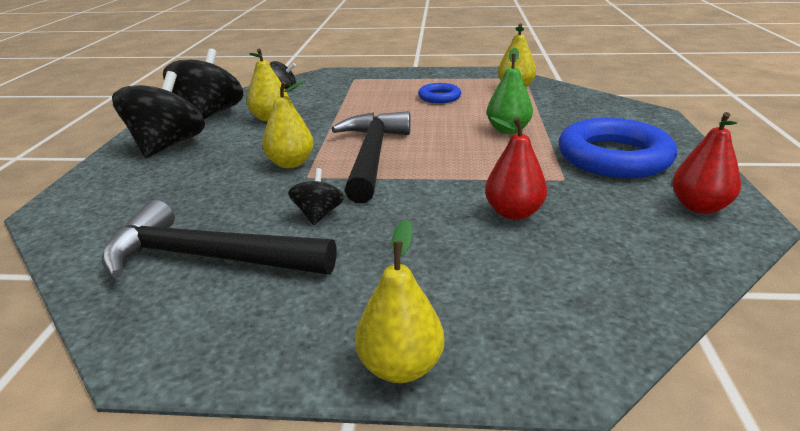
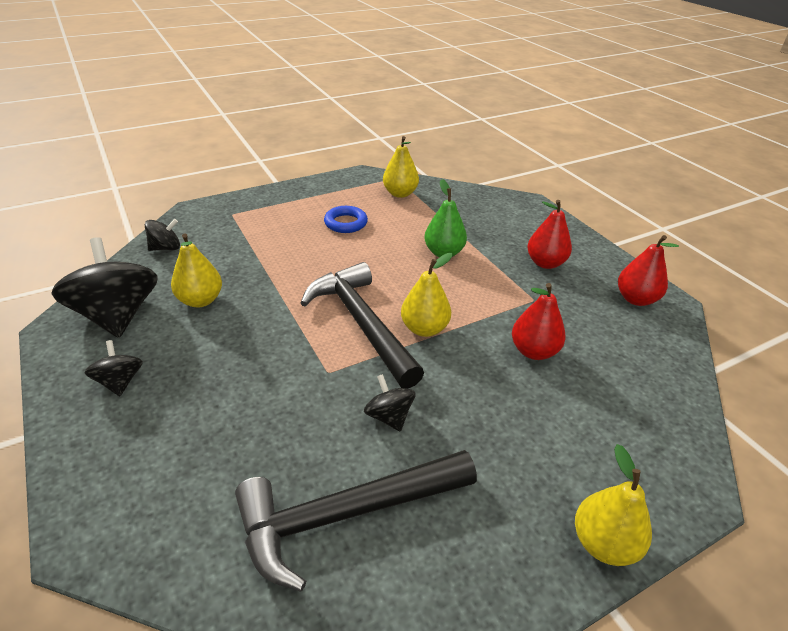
camera: 35 degrees left, 10 degrees up
black spinning top [112,71,205,158] -> black spinning top [85,340,143,396], size x0.49
yellow pear [262,80,314,168] -> yellow pear moved to [401,253,453,337]
blue ring [558,118,677,178] -> red pear [528,200,572,269]

